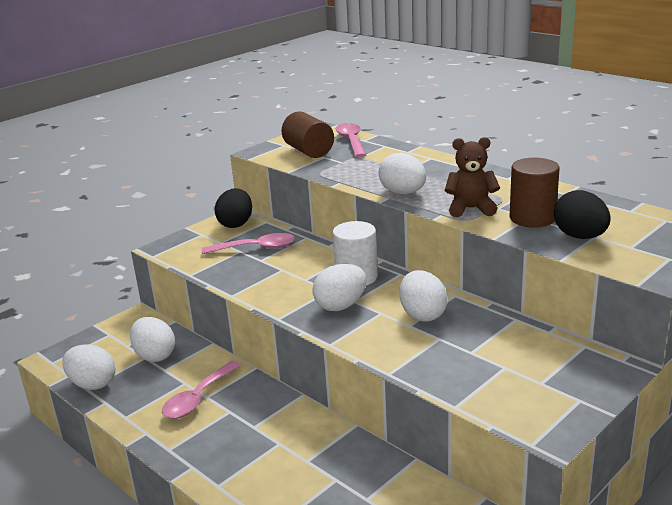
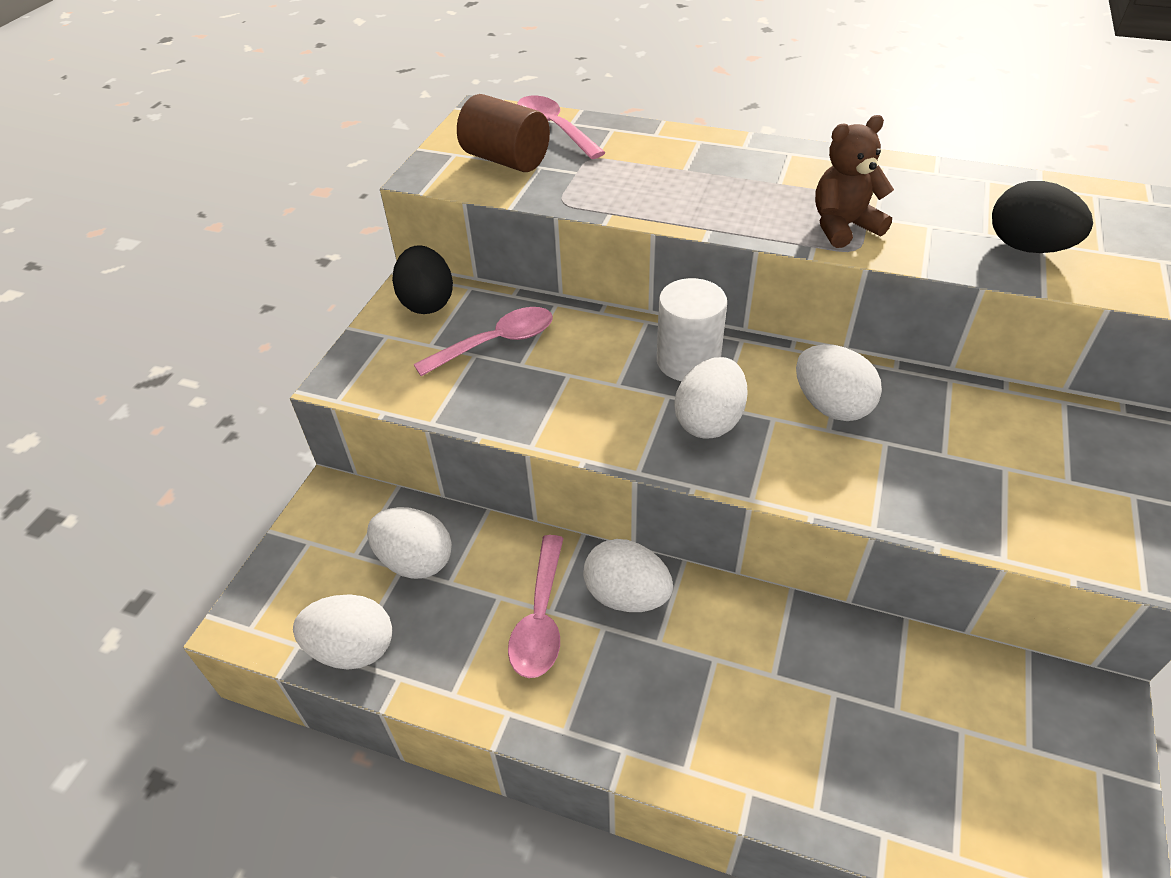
camera: 25 degrees left, 20 degrees up
white egg [379,153,426,195] -> white egg moved to [583,539,673,612]
brown cylinder [510,158,559,228] -> none

